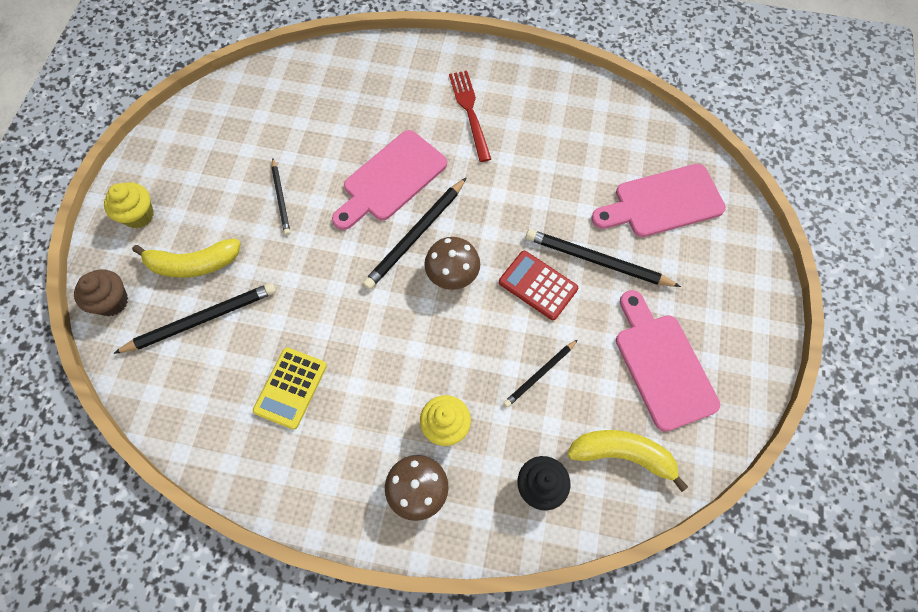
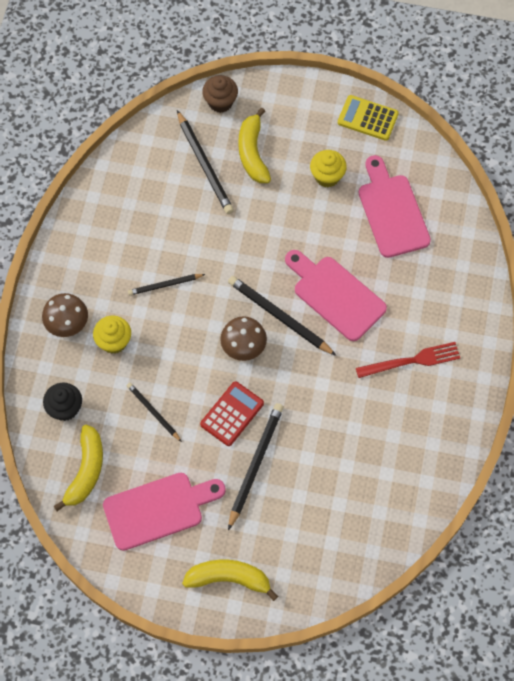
camera: 90 degrees right, 0 degrees up
yellow cupcake [104,182,154,228] -> yellow cupcake moved to [310,150,347,187]
yellow calculator [253,347,327,430] -> yellow calculator moved to [338,95,399,141]
black pencil [272,158,290,235] -> black pencil moved to [128,274,205,295]
pink cutting board [591,164,726,237] -> pink cutting board moved to [359,155,431,258]
none -> yellow banana [182,560,278,601]

